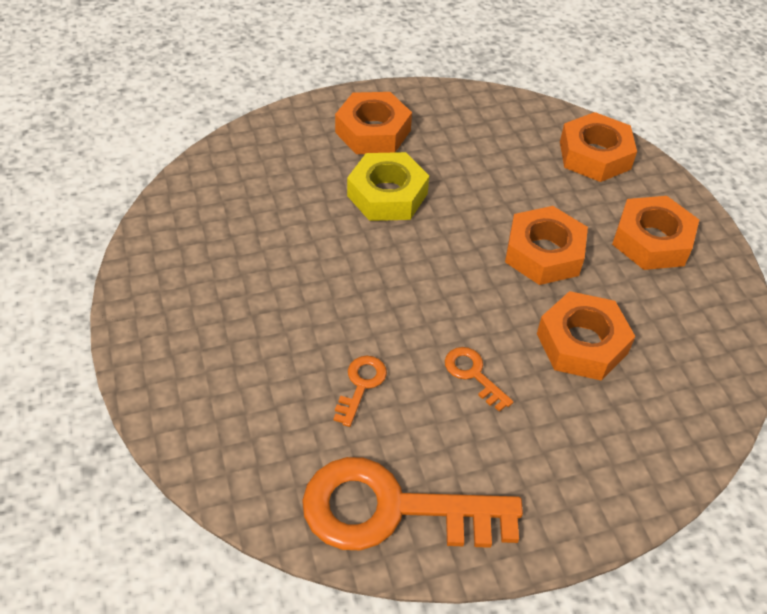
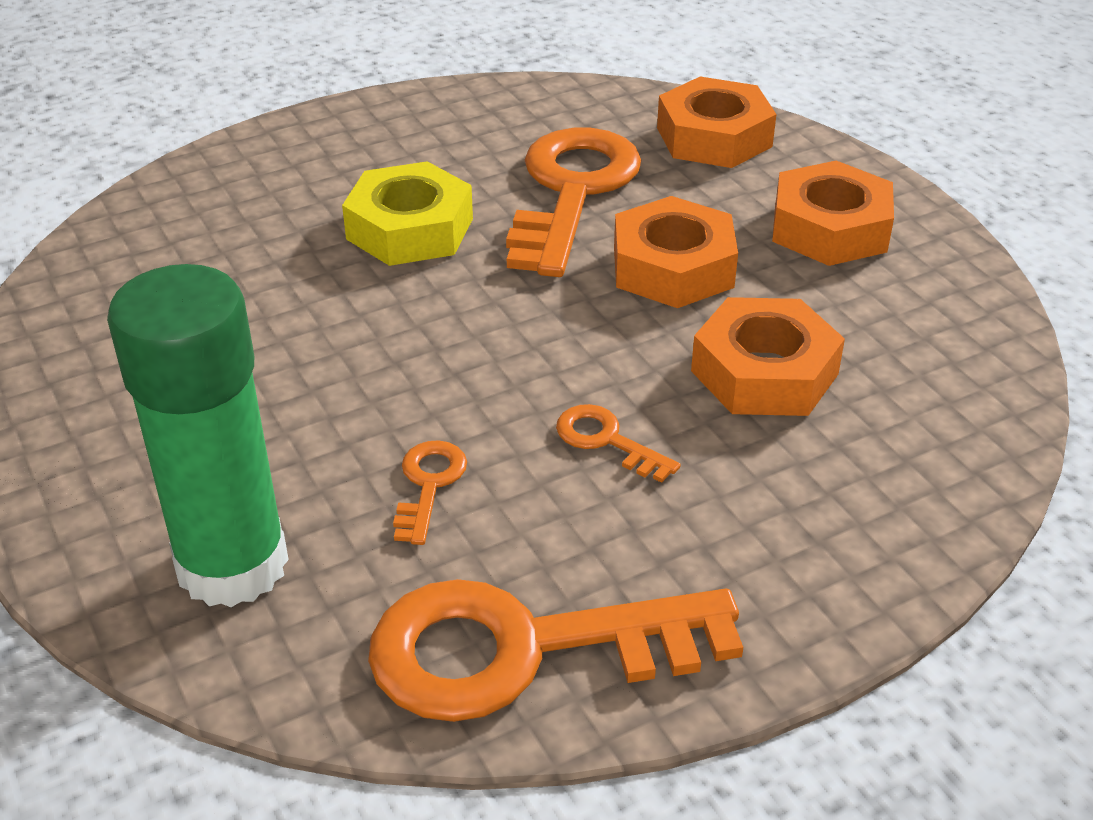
camera: 10 degrees left, 10 degrees down
orange nut [335,92,412,154] -> none
none -> green glue stick [107,264,289,607]
none -> orange key [506,128,641,277]

